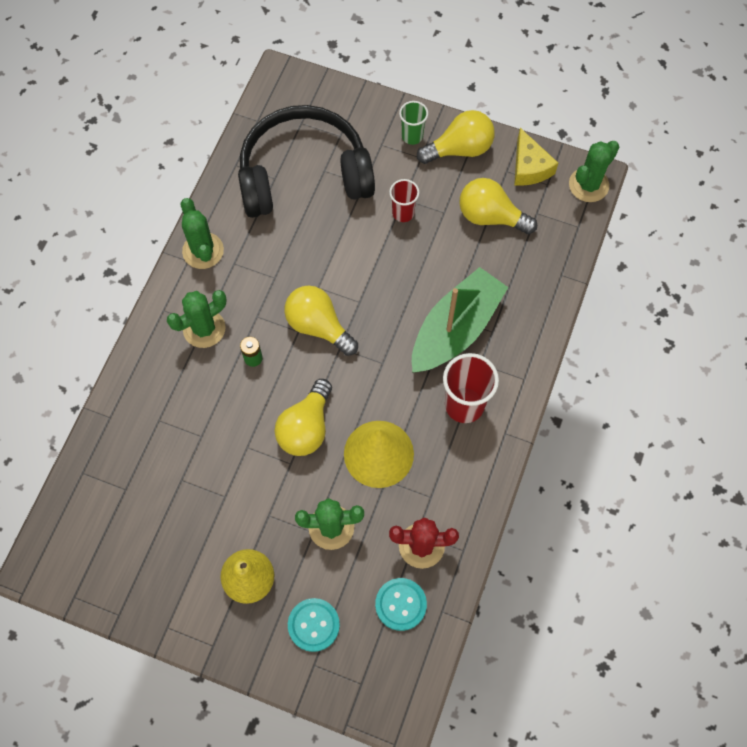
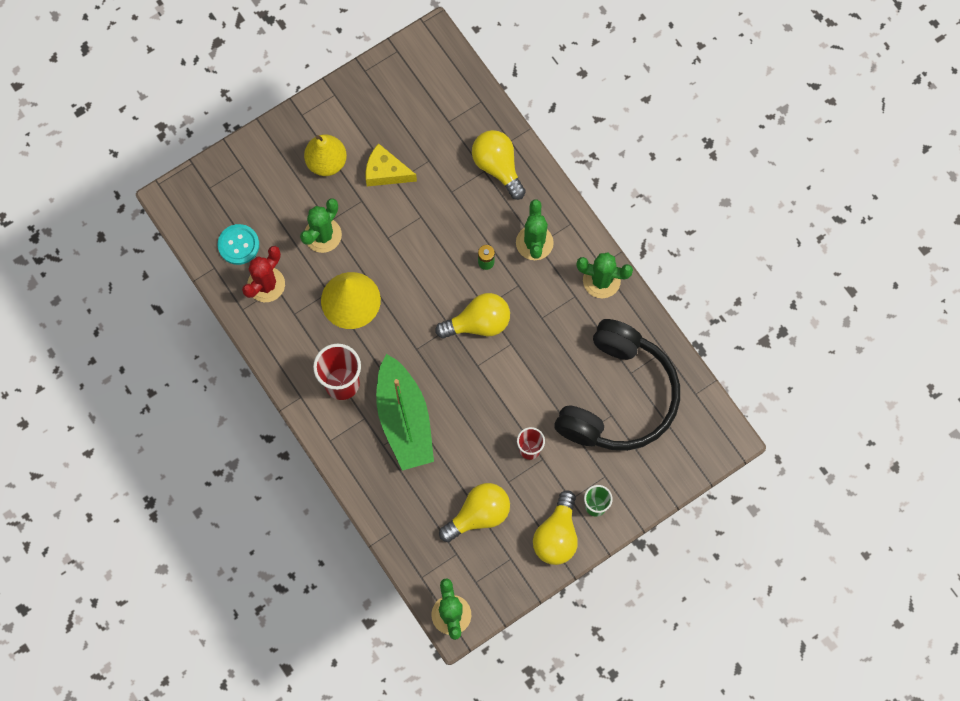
camera: 125 degrees right, 5 degrees up
yellow light bulb [274,379,332,456] -> yellow light bulb moved to [472,130,526,200]
turquoise button [288,598,340,652] -> none
yellow cheese [514,128,558,186] -> yellow cheese moved to [366,143,417,186]

